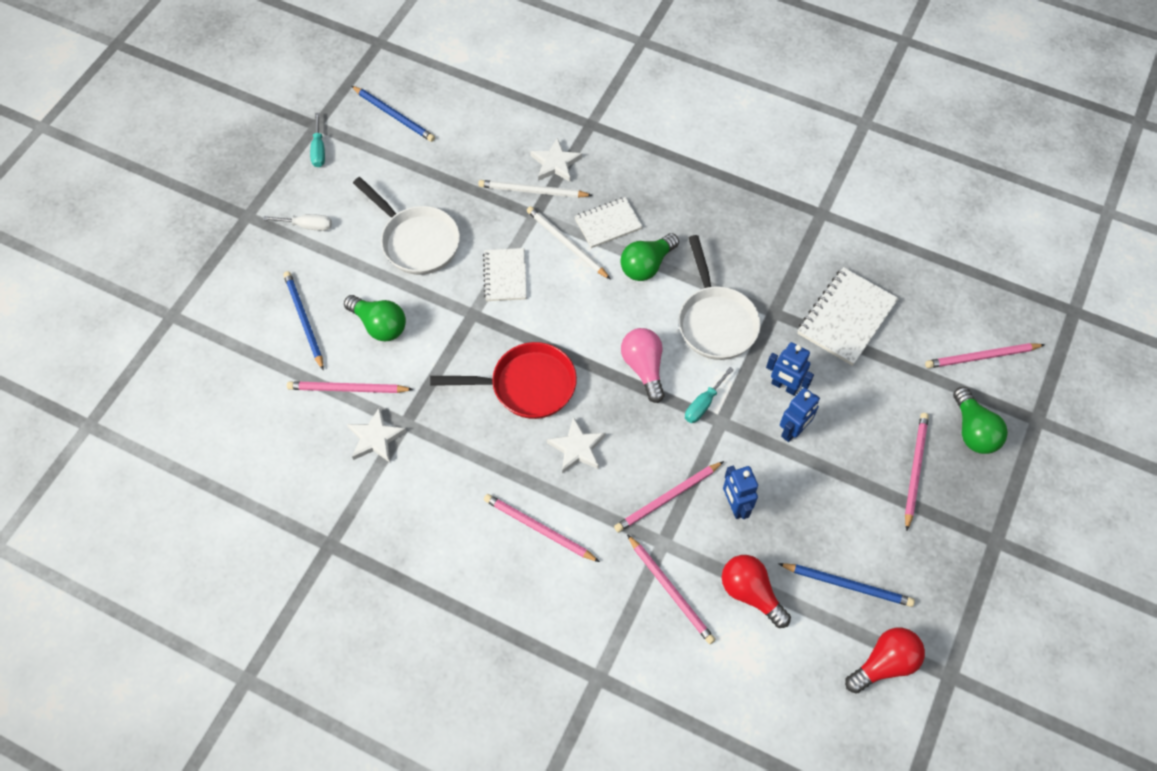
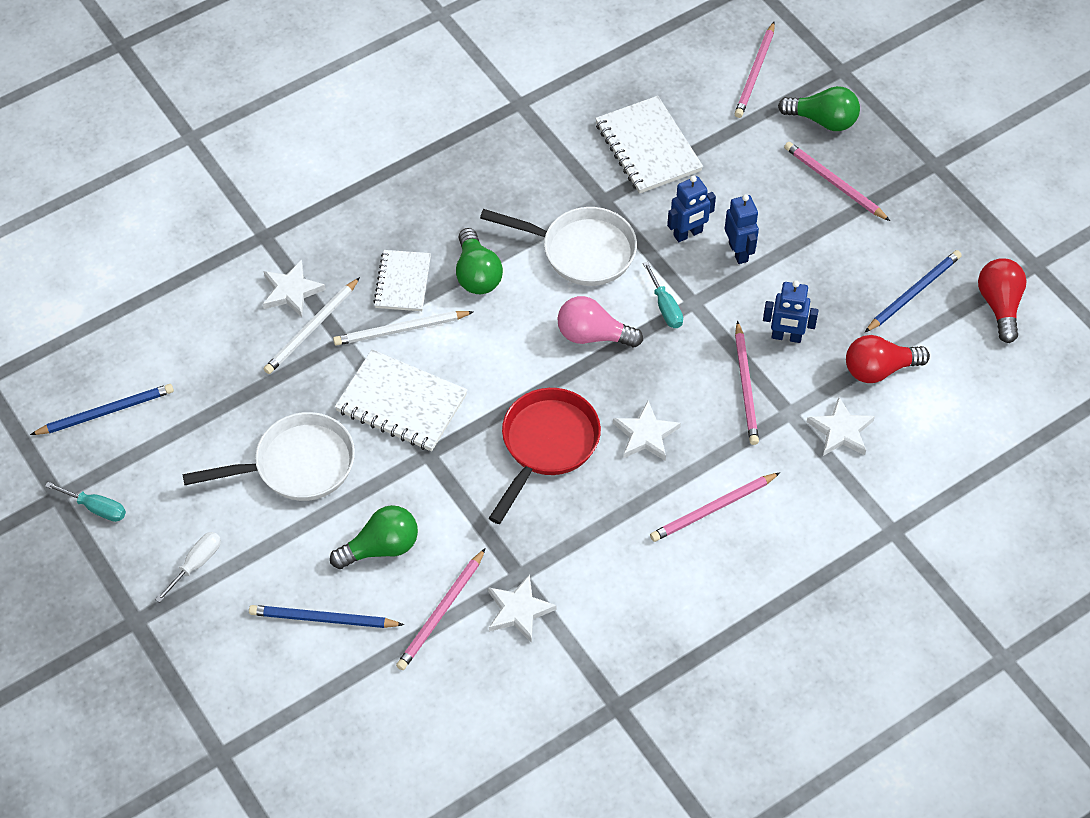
camera: 60 degrees left, 5 degrees down
white notebook [483,248,527,301] -> white notebook [335,349,468,451], size x1.54
pink pencil [627,534,716,644] -> white star [807,397,875,456]

